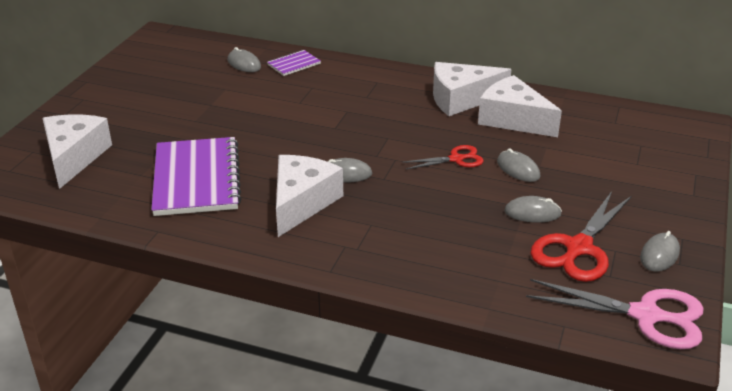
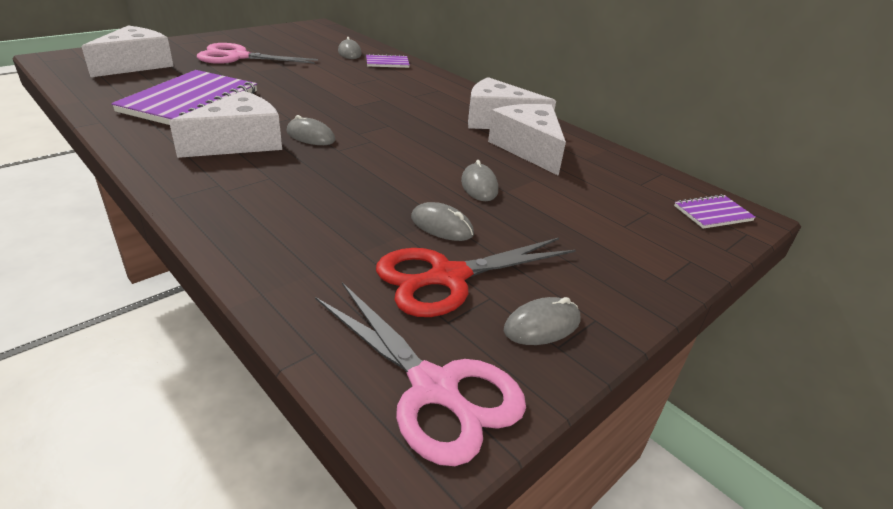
camera: 25 degrees right, 0 degrees up
red scissors [403,145,484,169] -> none
none -> pink scissors [197,43,318,64]
none -> purple notebook [674,194,756,229]

